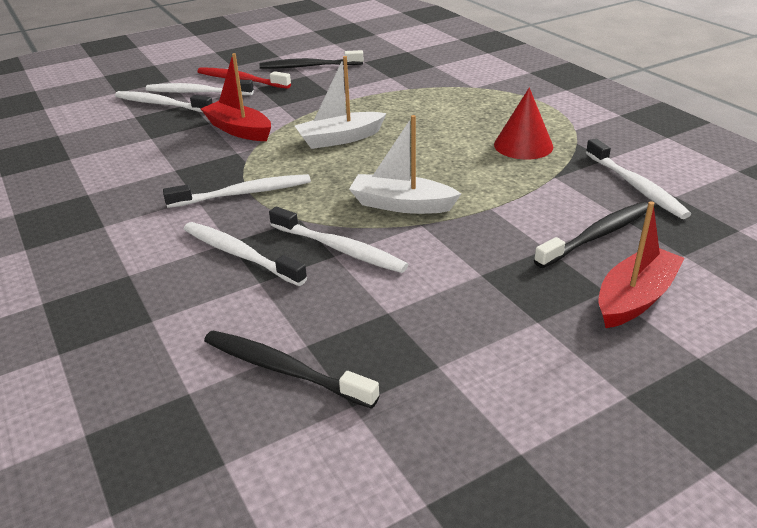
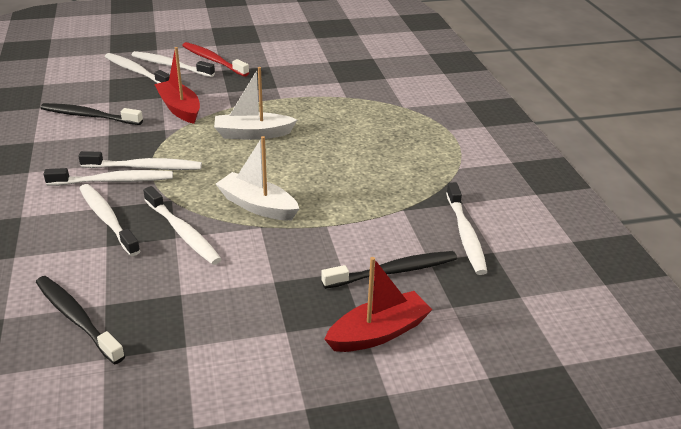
camera: 15 degrees right, 0 degrees up
black toothbrush [259,50,364,69] -> black toothbrush moved to [41,103,143,125]
red cone [494,88,554,160] -> none
none -> white toothbrush [44,168,173,186]

